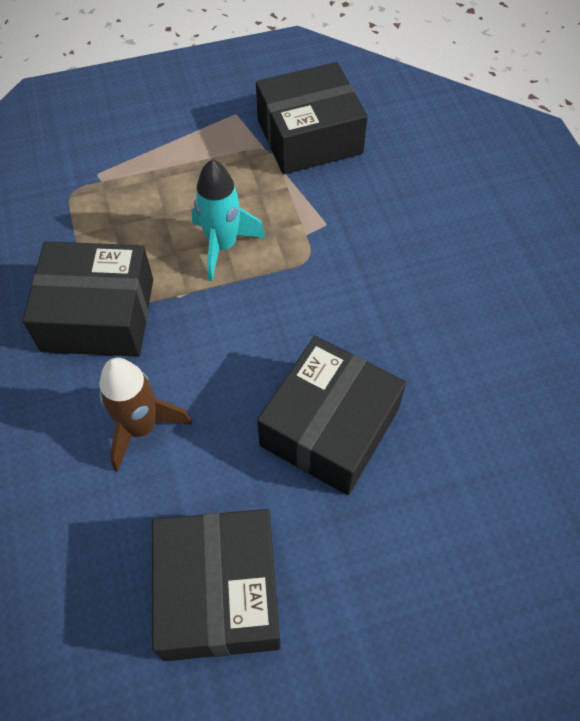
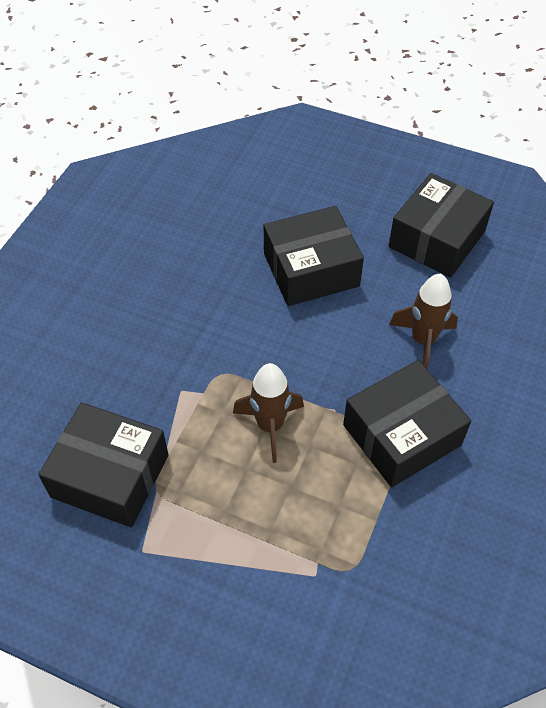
camera: 140 degrees left, 5 degrees down
black box [22,241,153,357] -> black box turned 75 degrees counterclockwise [343,360,471,487]
turquoise rocket [192,159,266,281] -> brown rocket [233,363,304,463]

